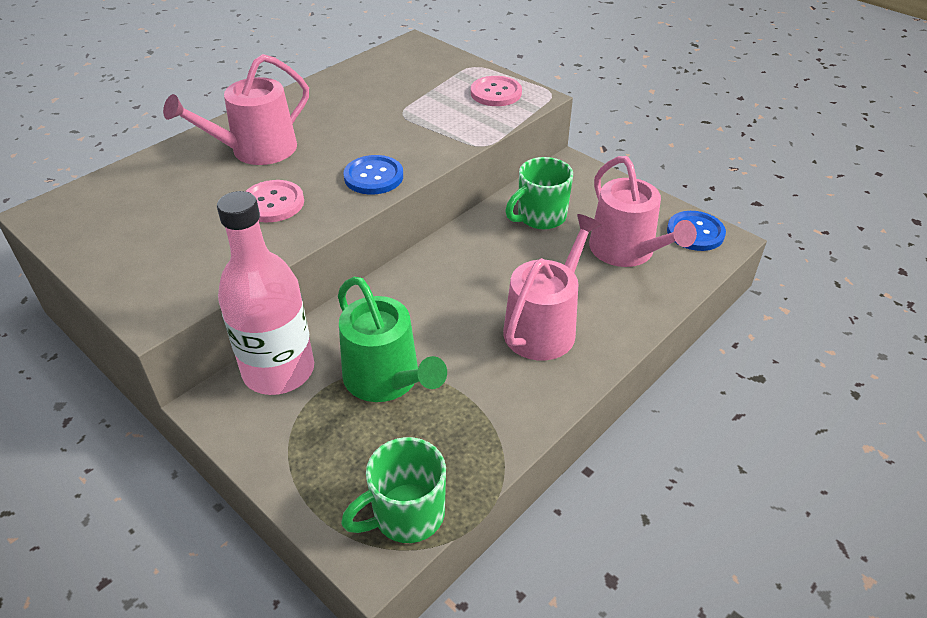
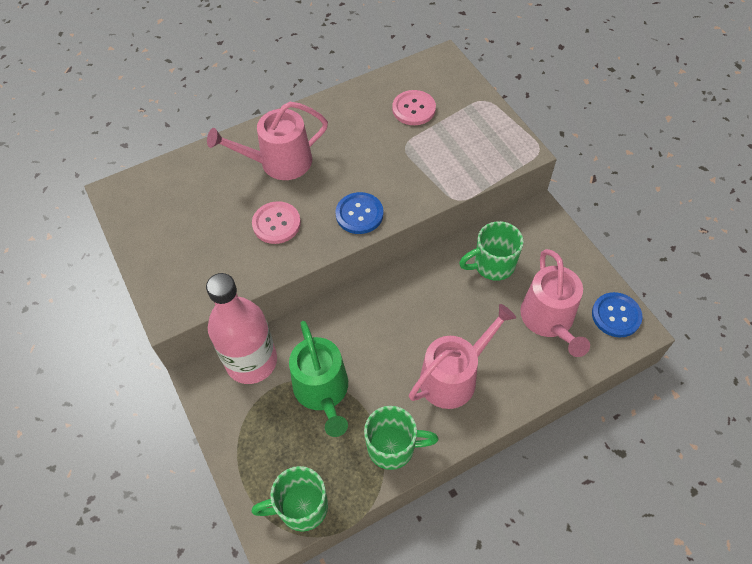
camera: 20 degrees right, 15 degrees up
pink button [471,76,522,106] -> pink button moved to [392,90,436,125]
none -> green mug [364,406,439,470]

